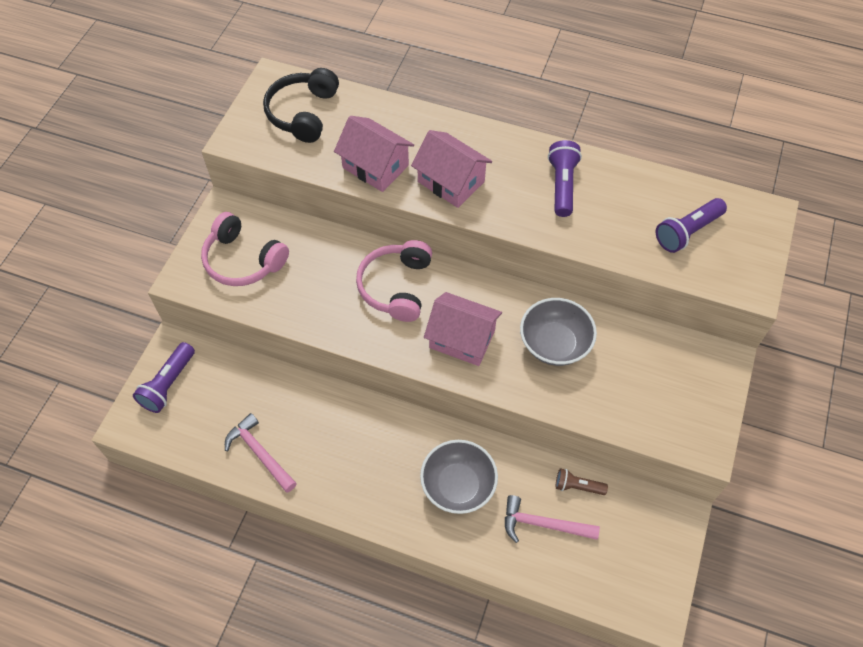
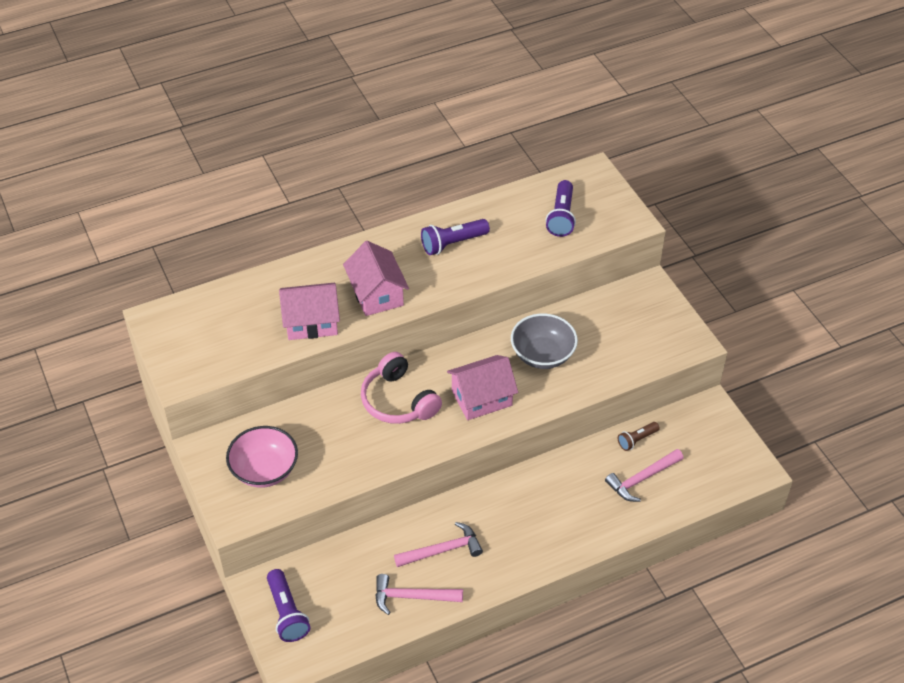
camera: 45 degrees left, 10 degrees down
pink headphones [201,212,289,286] -> pink bowl [226,426,298,488]
black headphones [263,68,339,143] -> none
pink house [411,130,492,208] -> pink house turned 75 degrees clockwise [343,241,409,316]
grey bowl [420,440,498,514] -> none
purple flashlight [548,140,582,217] -> purple flashlight turned 75 degrees counterclockwise [421,219,490,255]
none -> pink hammer [394,522,483,567]

